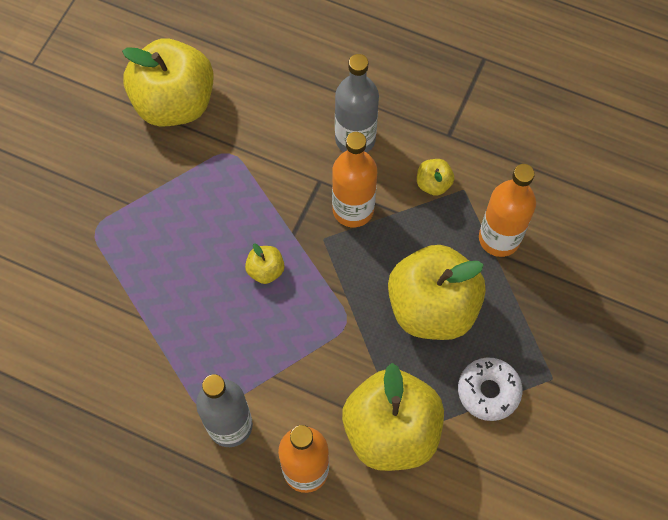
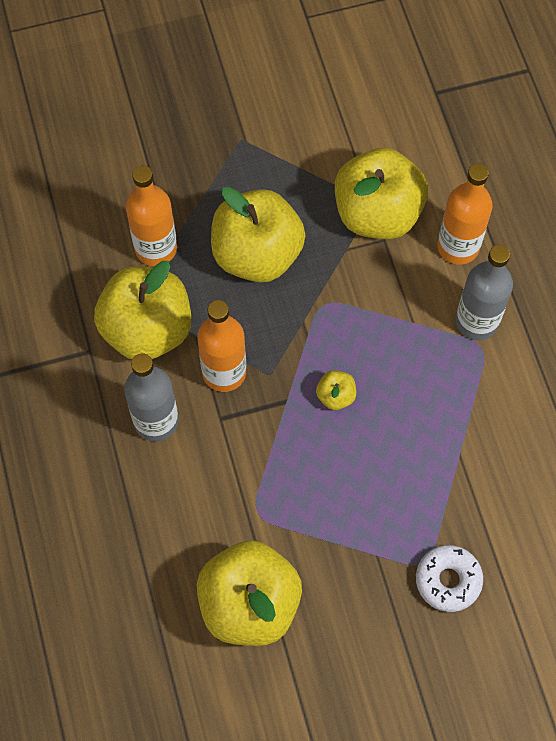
camera: 130 degrees left, 0 degrees up
yellow apple [417,159,454,196] -> yellow apple [94,261,191,360], size x2.40
white donut [458,358,523,421] -> white donut moved to [416,545,483,612]

